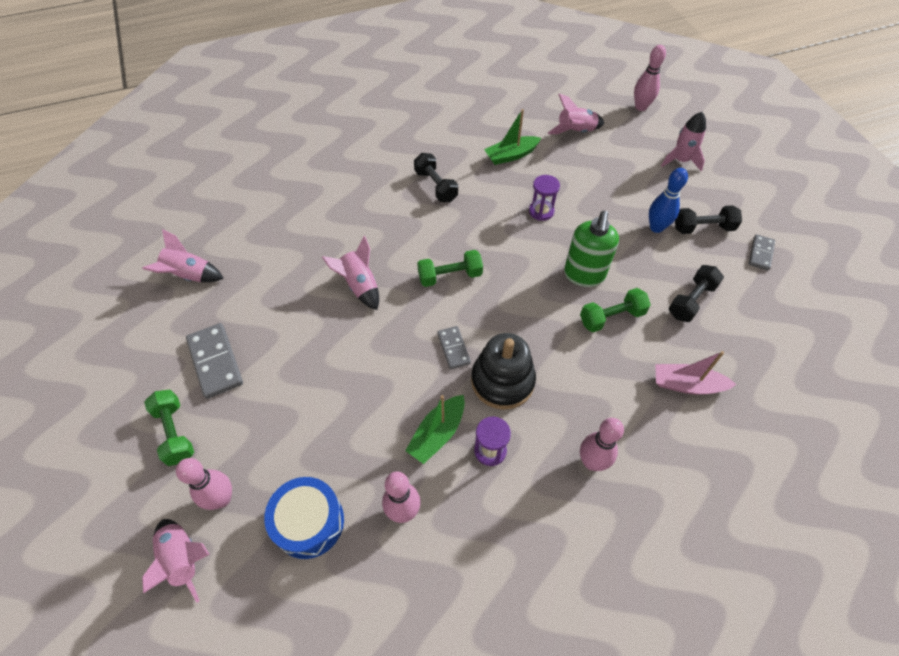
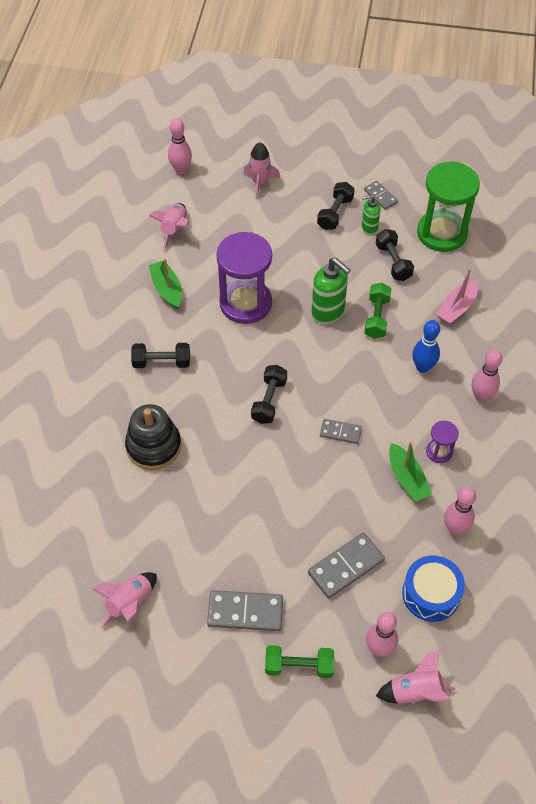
camera: 60 degrees left, 0 degrees up
pink rocket [322,236,379,310] -> none
green dumbbell [417,250,483,287] -> black dumbbell [251,365,287,424]
black stacking toy [471,333,536,410] -> black stacking toy moved to [125,404,181,470]
green boat [484,109,541,165] -> green boat turned 150 degrees clockwise [149,259,182,309]
purple hourglass [529,175,560,221] -> purple hourglass [216,232,272,324], size x2.17
blue bowling pin [649,168,688,233] -> blue bowling pin moved to [412,320,440,373]
none -> grey domino [308,532,385,599]
none -> green soap dispenser [361,195,381,235]
none -> green hourglass [417,161,480,252]

